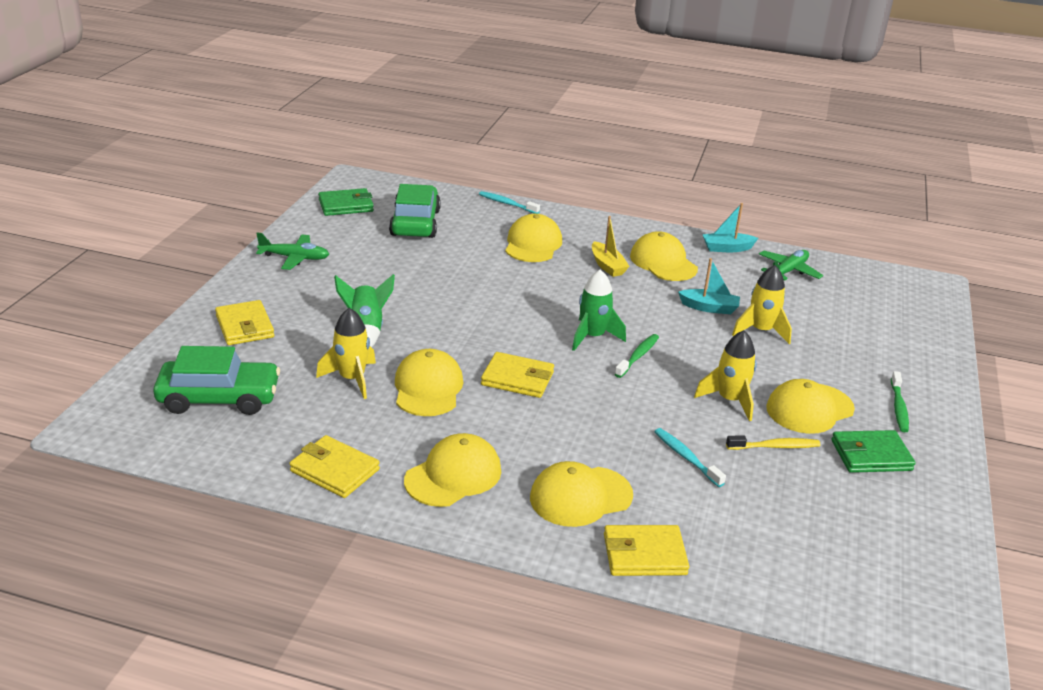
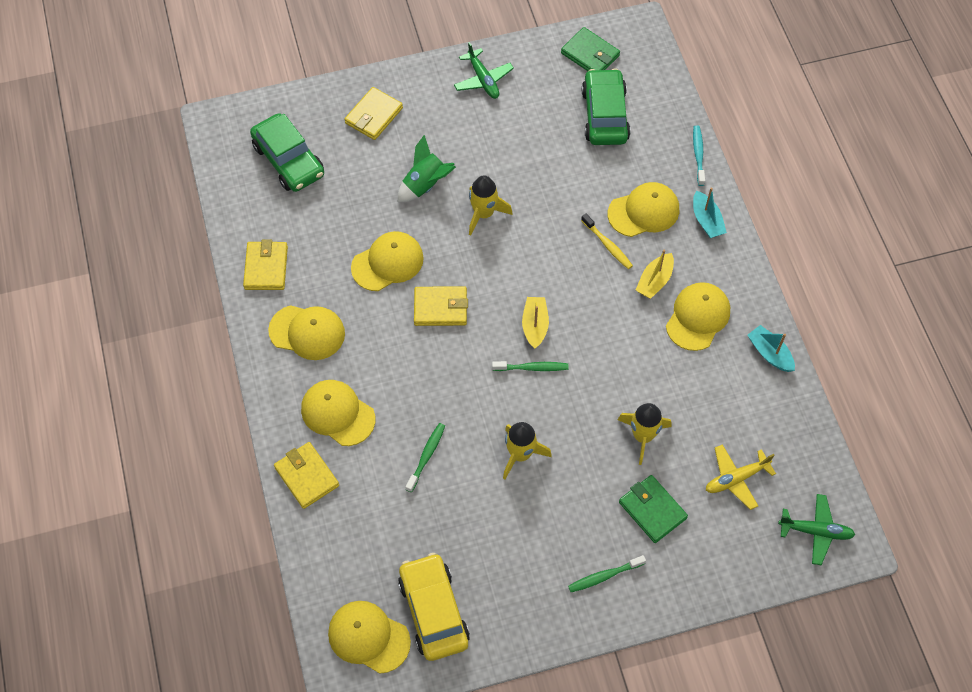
camera: 60 degrees right, 30 degrees up
yellow rocket [316,308,376,399] -> yellow rocket moved to [469,175,512,236]
green car [389,184,441,238] -> green car turned 60 degrees counterclockwise [582,68,630,145]
yellow wallet [481,352,554,398] -> yellow wallet turned 75 degrees counterclockwise [414,286,468,326]
green rocket [572,269,626,351] -> yellow boat [522,297,549,349]
turquoise toothbrush [654,428,726,487] -> green toothbrush [406,423,445,492]
turquoise boat [678,258,740,314] -> turquoise boat moved to [693,187,727,238]
yellow toothbrush [726,435,821,450] -> yellow toothbrush moved to [581,213,633,269]
green plane [759,250,823,280] -> green plane moved to [778,494,856,565]
yellow cap [766,379,855,434] -> yellow cap moved to [328,601,411,674]
green wallet [831,430,916,473] -> green wallet moved to [619,475,688,543]
none -> yellow car [398,553,470,661]
none -> yellow plane [706,444,776,510]

